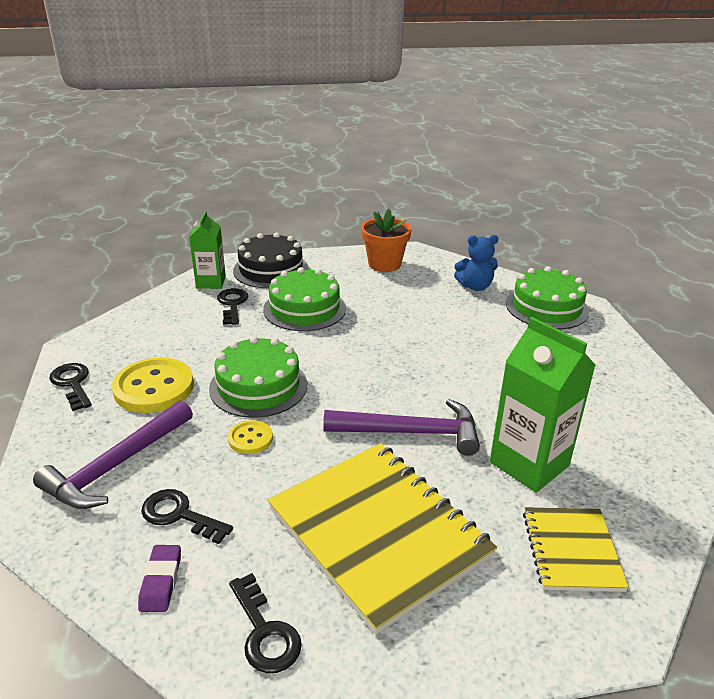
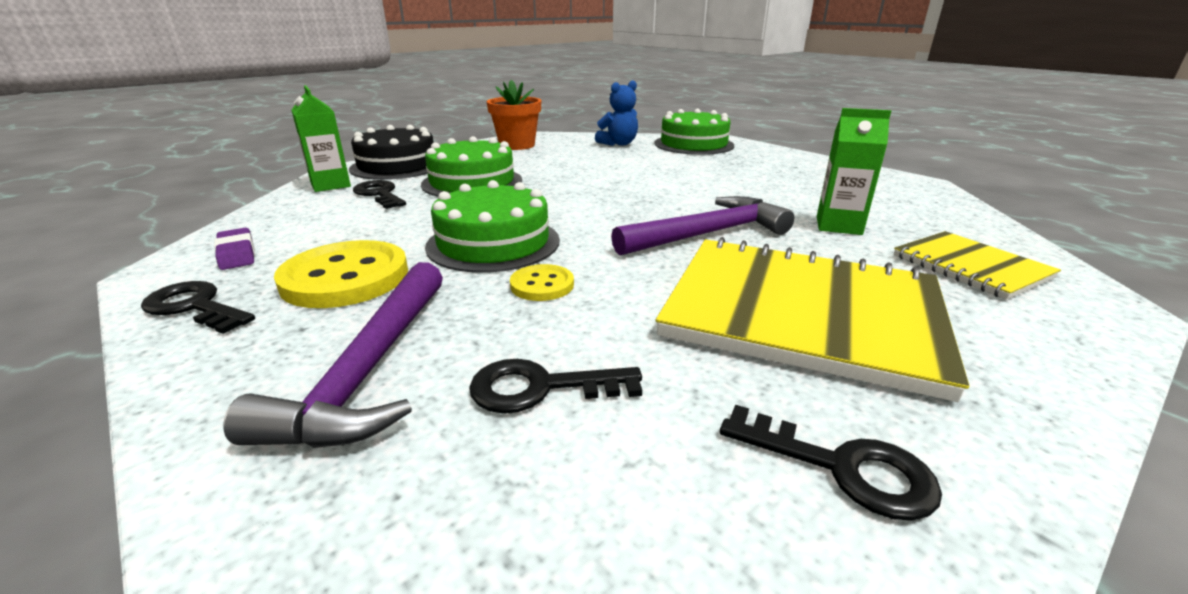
camera: 30 degrees left, 5 degrees down
purple eraser [138,545,181,612] -> purple eraser moved to [214,228,255,270]
green carton [490,317,595,493] -> green carton [817,108,891,235], size x0.64

